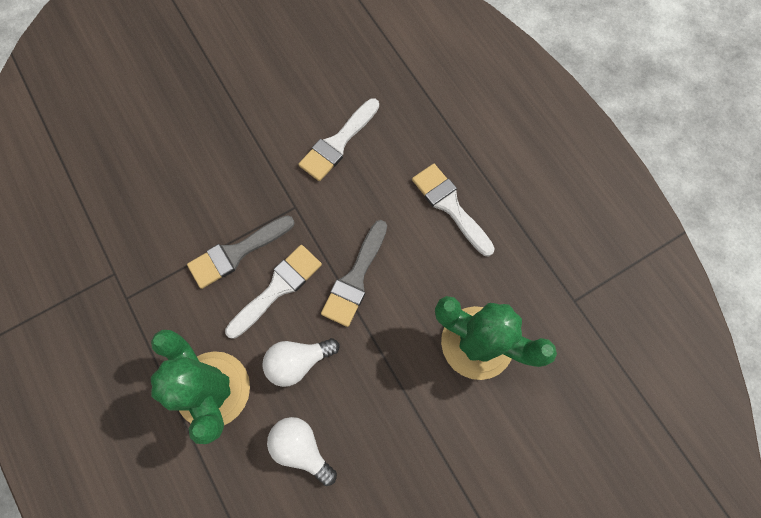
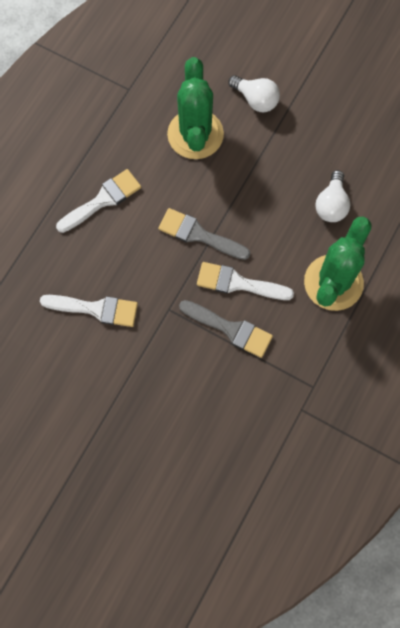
camera: 120 degrees left, 0 degrees up
white light bulb [262,338,339,387] -> white light bulb moved to [228,75,280,112]
grey brush [321,220,387,327] -> grey brush turned 150 degrees counterclockwise [158,208,250,260]
white brush [412,164,495,256] -> white brush turned 150 degrees counterclockwise [56,169,141,233]

